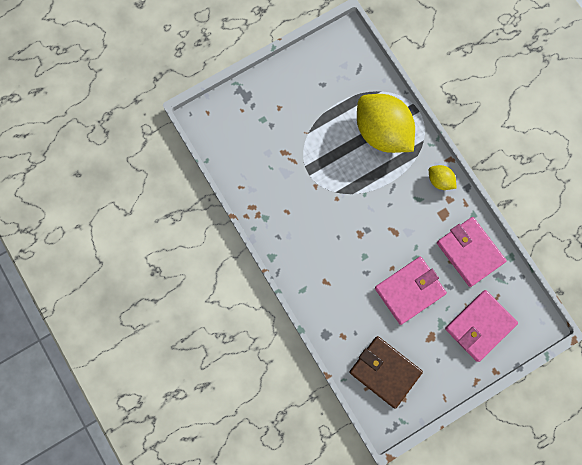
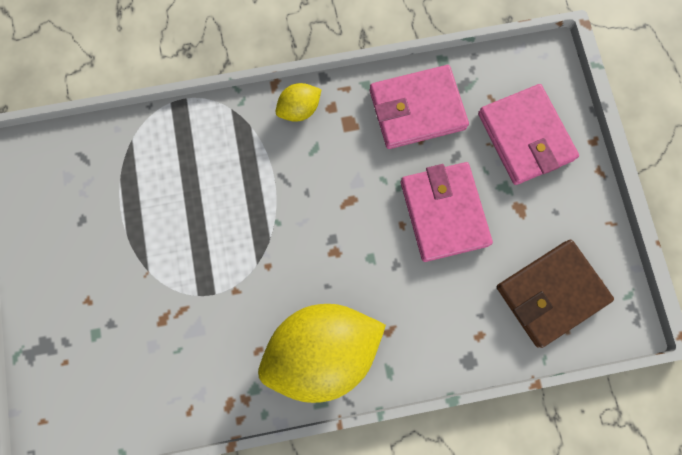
camera: 70 degrees left, 0 degrees up
yellow lemon [357,94,415,153] -> yellow lemon moved to [258,304,386,403]

